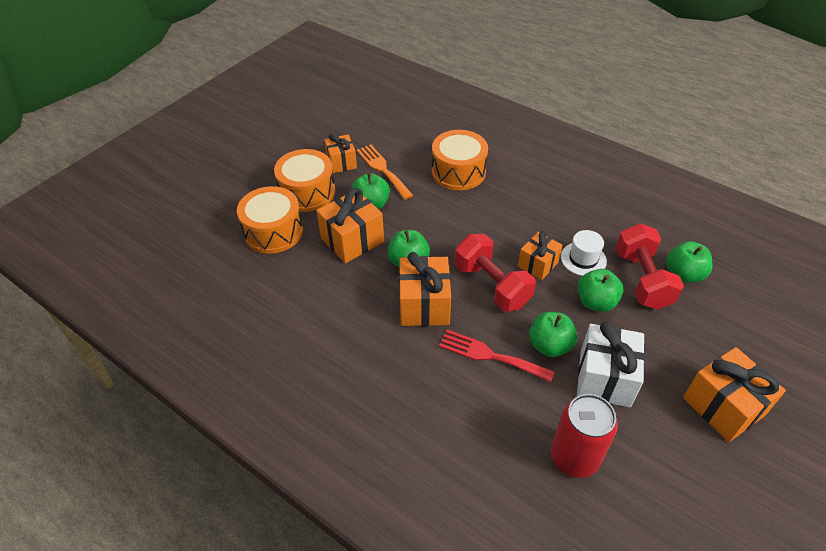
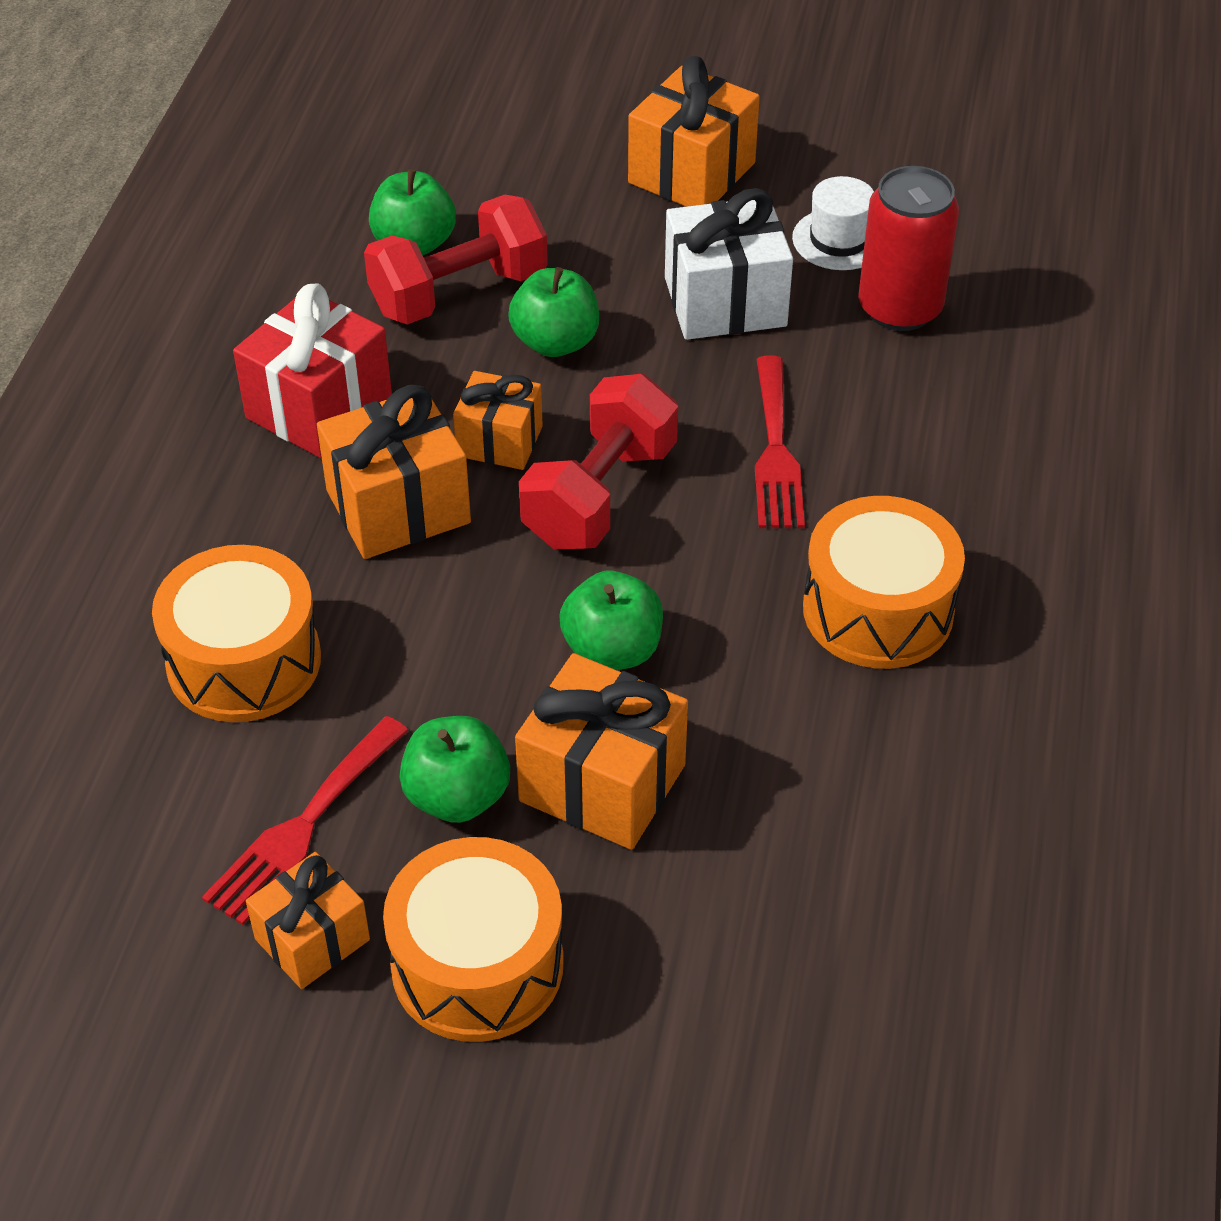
camera: 115 degrees left, 0 degrees up
orange drum [237,186,303,254] -> orange drum moved to [803,496,965,669]
orange fork [357,145,414,200] -> red fork [202,716,409,925]
orange gift [399,252,451,326] -> orange gift moved to [317,385,471,559]
green apple [529,312,577,357] -> none
white hat [561,230,607,276] -> white hat moved to [792,176,874,270]
none -> red gift [233,283,392,458]

